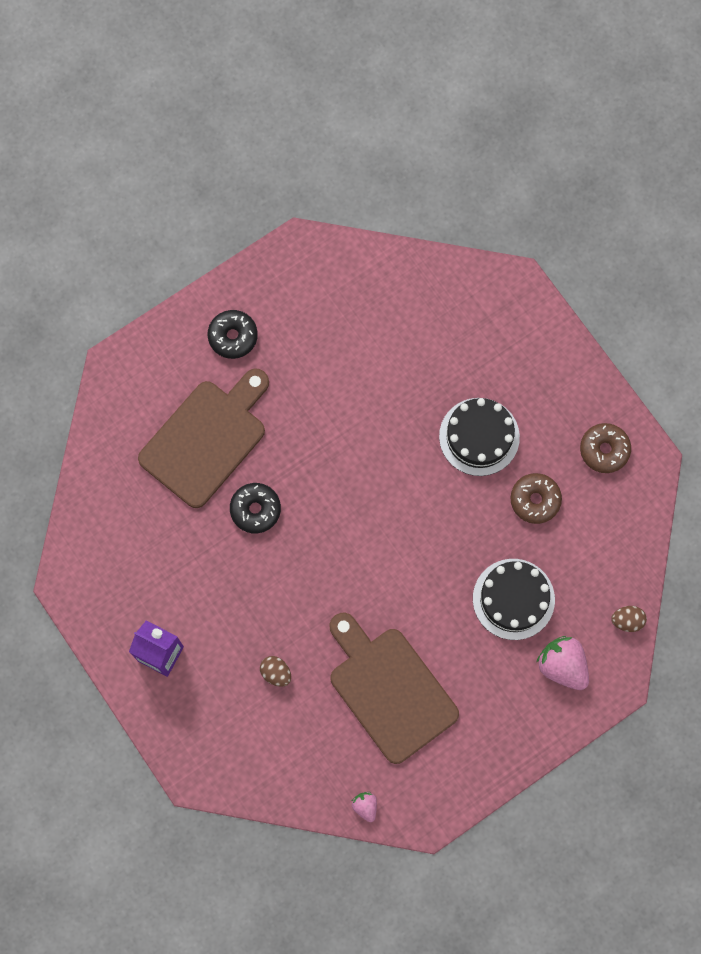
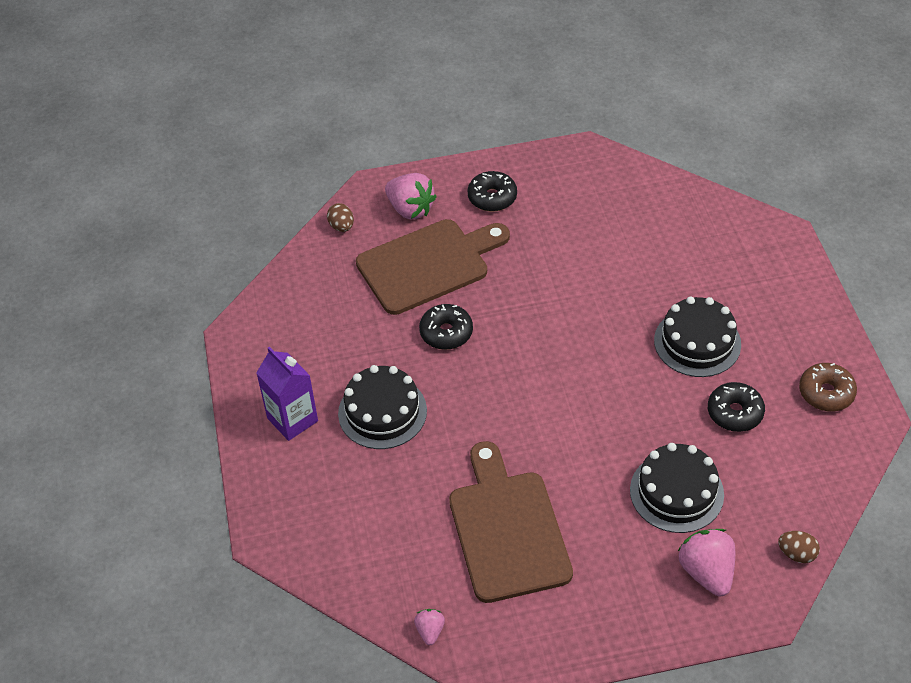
camera: 25 degrees right, 25 degrees down
brown egg [260,656,291,687] -> brown egg moved to [327,203,354,232]
brown donut [510,473,562,524] -> black donut [708,382,765,432]
none -> black cake [338,365,427,449]
none -> pink strawberry [385,173,437,220]

